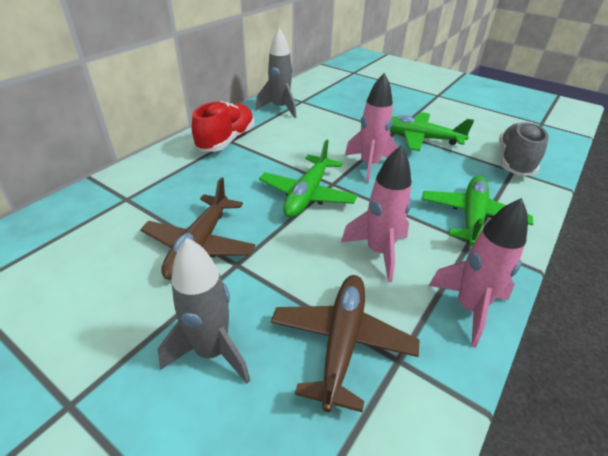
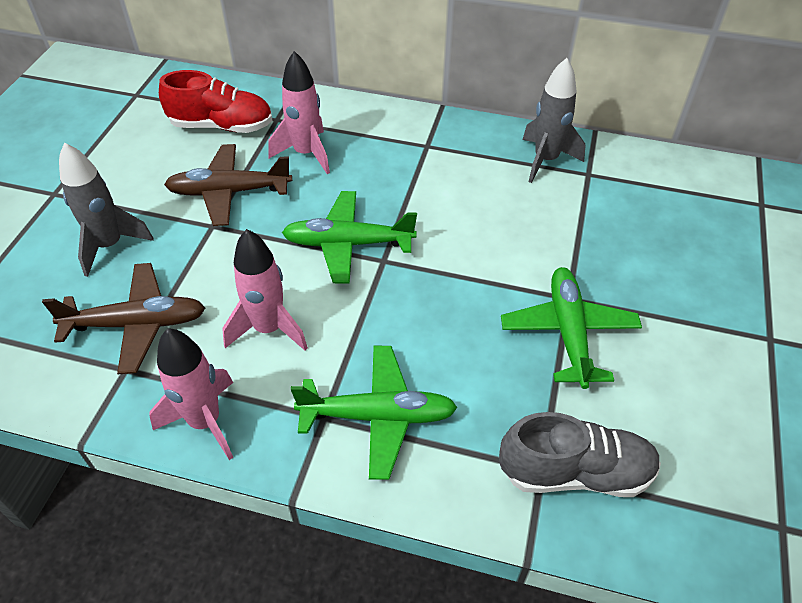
camera: 70 degrees right, 10 degrees up
red shoe [192,101,255,152] -> red shoe moved to [159,70,273,133]
pink rocket [345,73,398,183] -> pink rocket moved to [268,51,330,174]

